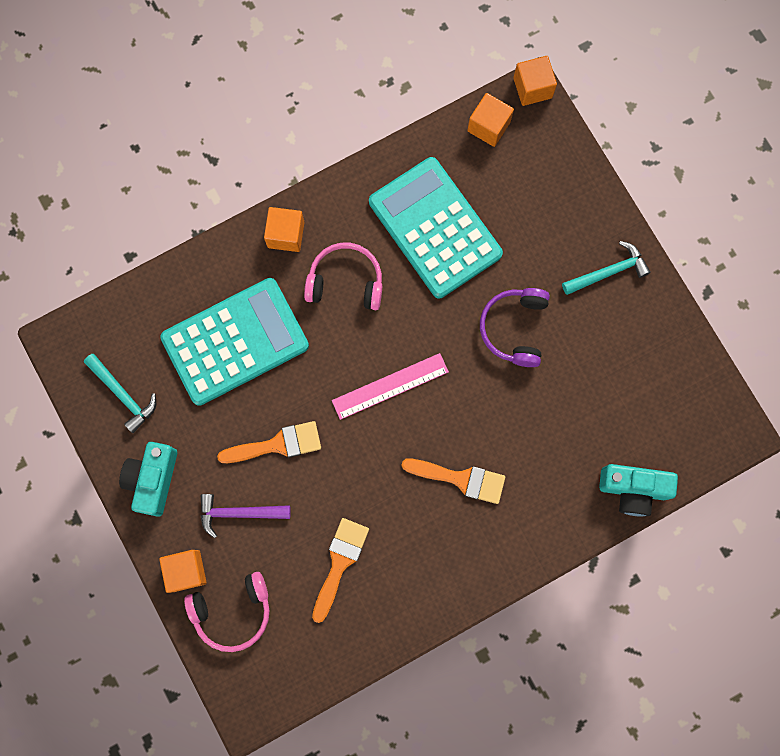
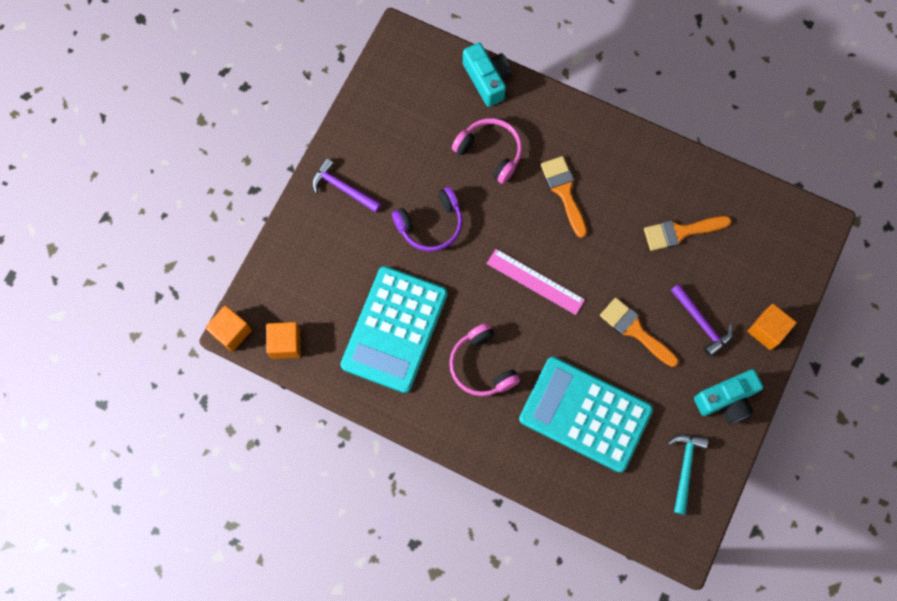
camera: 125 degrees left, 5 degrees down
pink headphones [184,572,270,652] -> pink headphones moved to [452,118,522,184]
orange cube [264,207,304,252] -> none
turquoise hammer [562,241,651,295] -> purple hammer [312,158,382,212]

